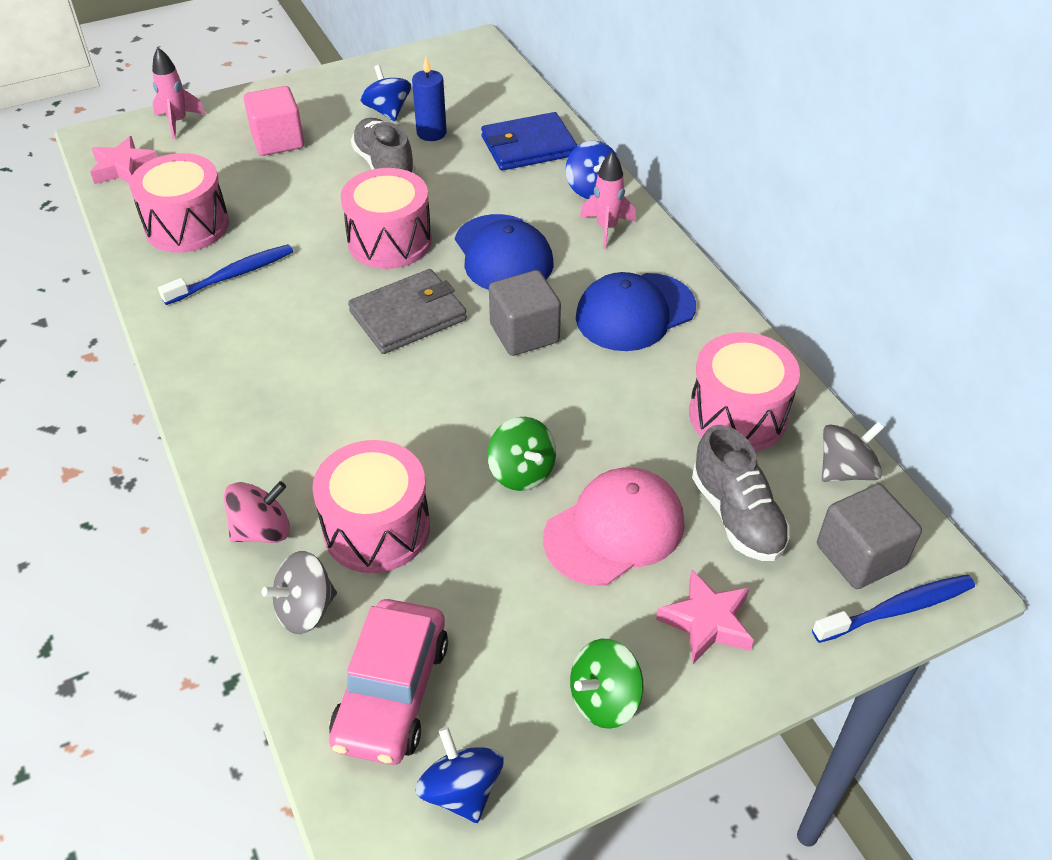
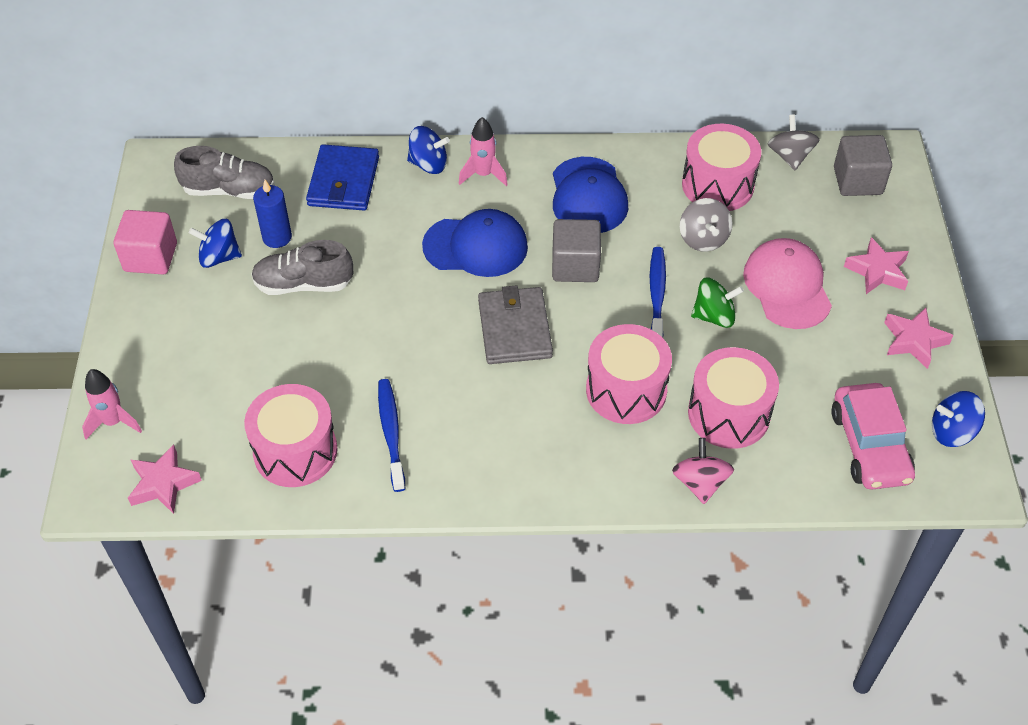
camera: 65 degrees left, 5 degrees up
pink cube [244,86,304,156] -> pink cube moved to [114,210,177,274]
grey spinning top [262,551,337,634] -> grey spinning top moved to [680,198,733,252]
pink car [329,599,448,765] -> pink car turned 45 degrees clockwise [831,383,915,490]
pink drum [341,168,432,269] -> pink drum moved to [586,324,672,424]
green spinning top [570,639,643,729] -> pink star [884,308,953,369]
grey shoe [692,425,791,561] -> grey shoe moved to [174,146,275,199]
blue toothbrush [812,574,975,643] -> blue toothbrush moved to [650,247,666,338]

